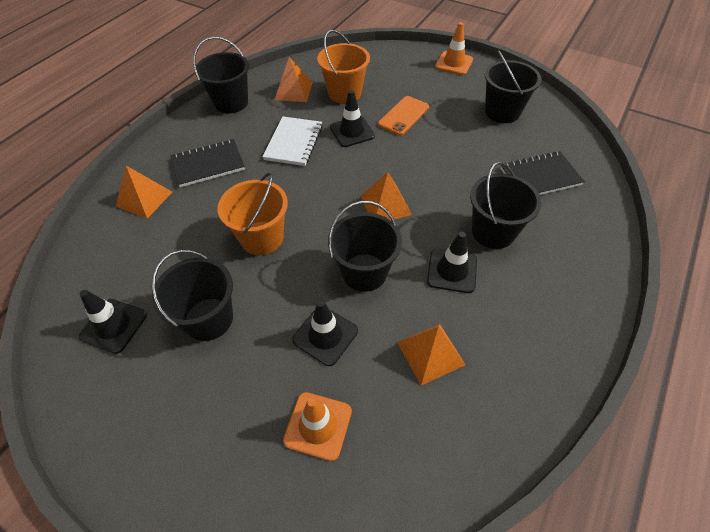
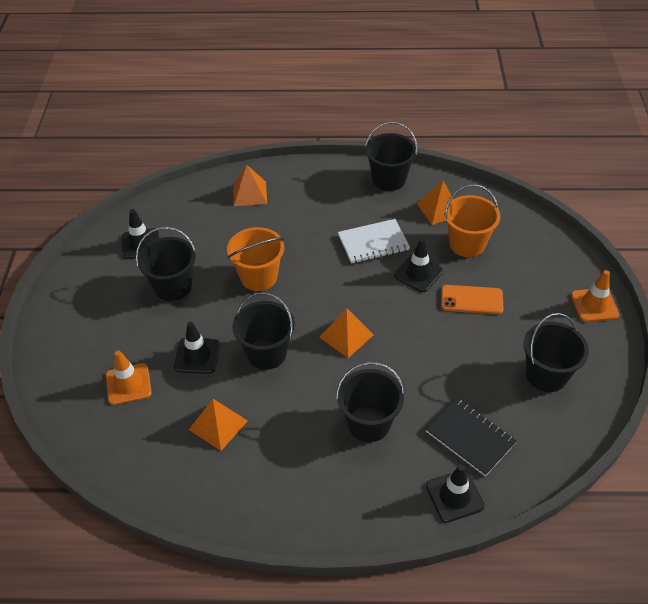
camera: 60 degrees right, 5 degrees down
black notebook [170,139,245,187] -> none
black traffic cone [427,232,477,293] -> black traffic cone moved to [426,464,485,523]

